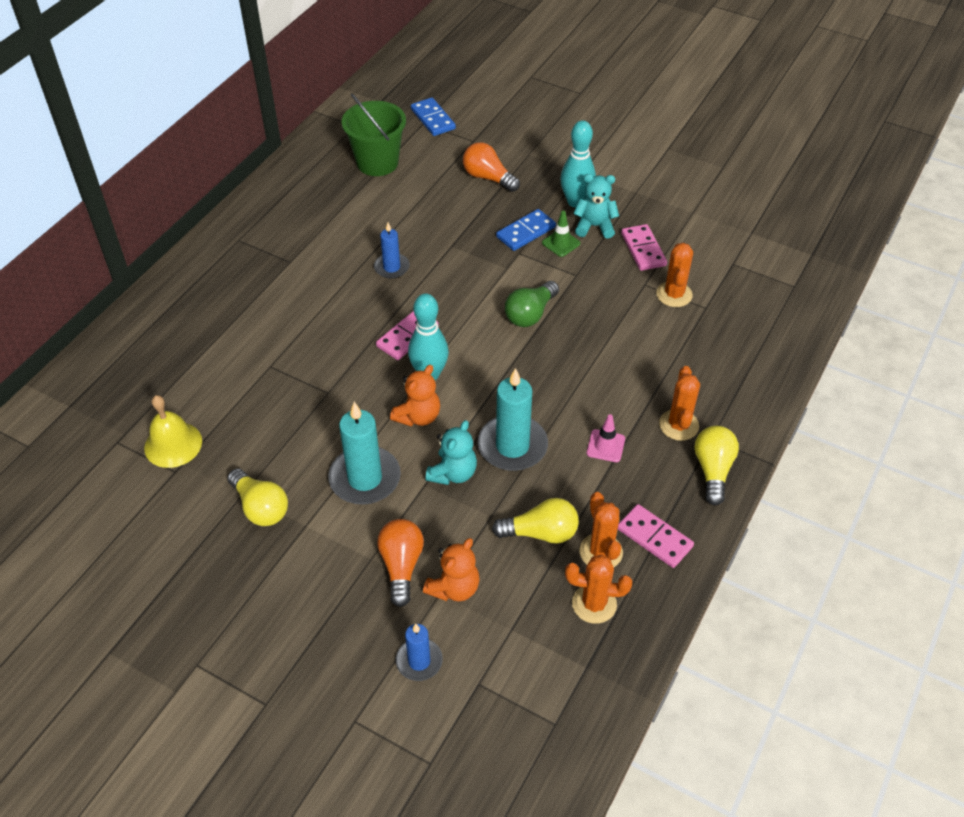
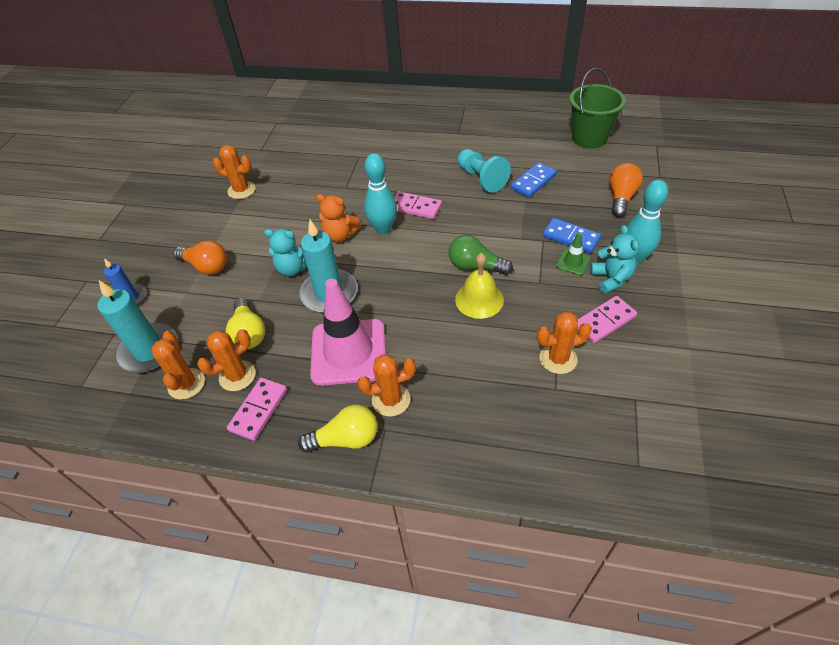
camera: 75 degrees right, 0 degrees up
yellow bell [144,395,202,468] -> yellow bell moved to [455,253,504,319]
yellow light bulb [227,469,288,526] -> orange cactus [213,145,255,199]
turquoise candle [328,402,401,504] -> turquoise candle moved to [97,280,178,373]
blue candle [374,223,410,279] -> turquoise pawn [457,149,511,193]
orange light bulb [377,519,424,607] -> orange light bulb turned 45 degrees clockwise [173,241,227,275]
blue domino [411,98,456,136] -> blue domino moved to [511,162,557,198]
orange teddy bear [423,538,480,602] -> none
pink traffic cone [587,414,625,462] -> pink traffic cone [310,279,386,386], size x2.38

